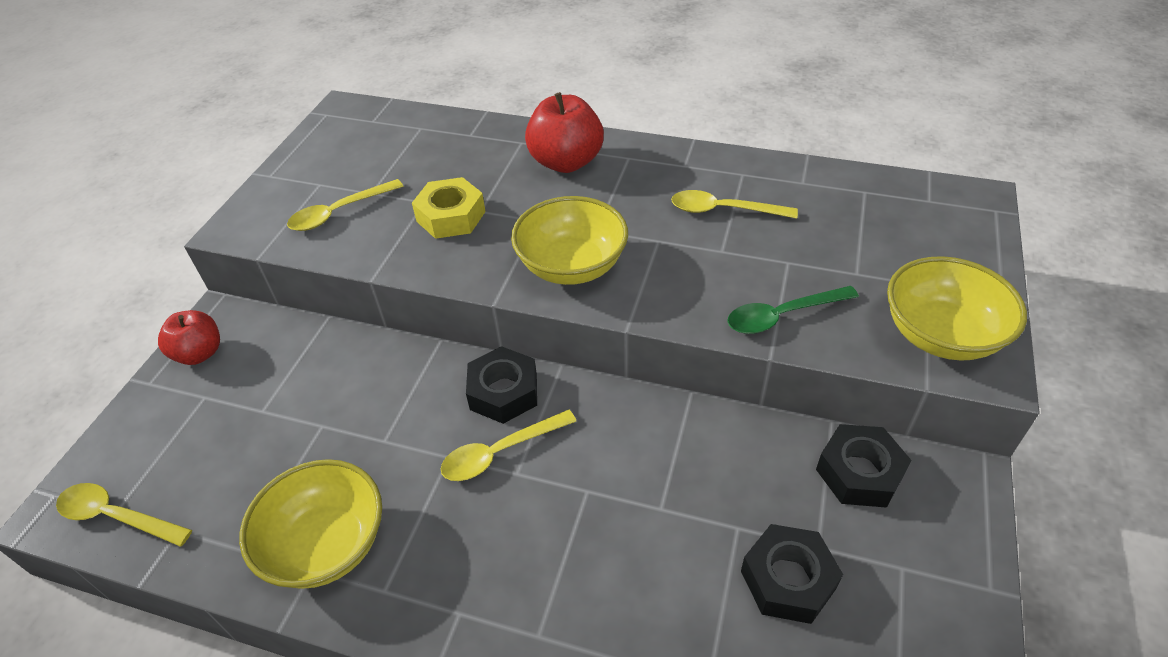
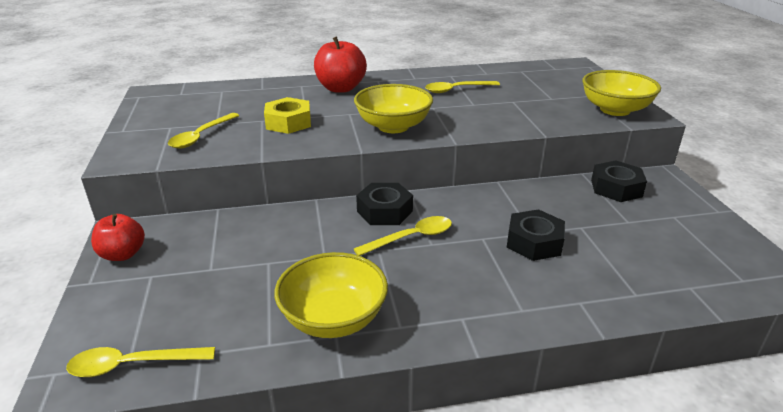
camera: 30 degrees left, 15 degrees down
yellow spoon [441,409,576,481] -> yellow spoon turned 150 degrees counterclockwise [354,216,452,256]
green spoon [727,286,859,334] -> none
black nut [741,524,843,624] -> black nut moved to [507,209,565,261]

